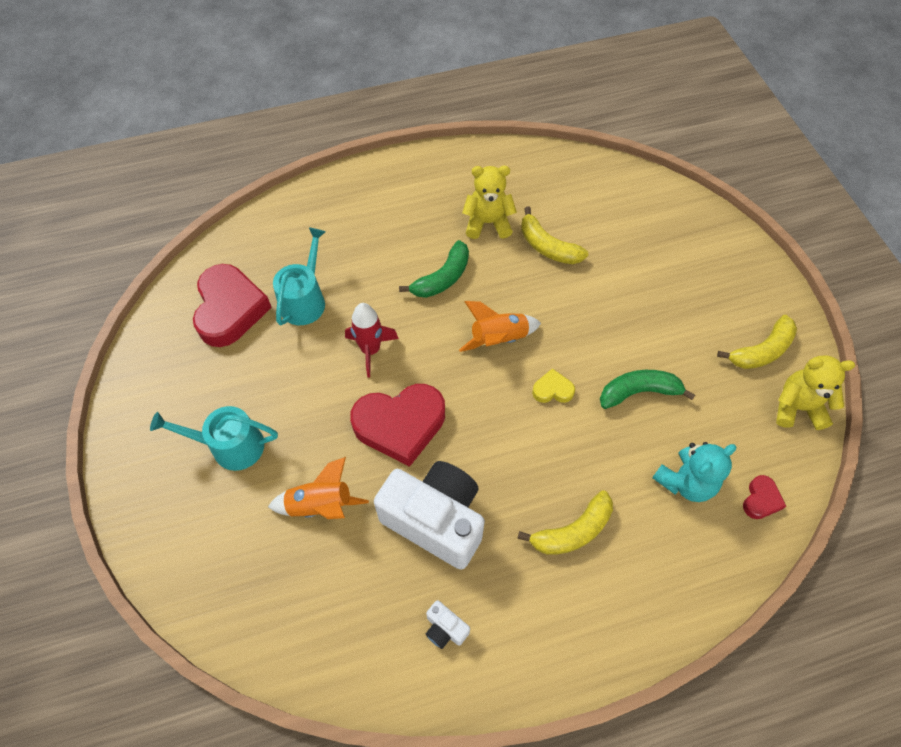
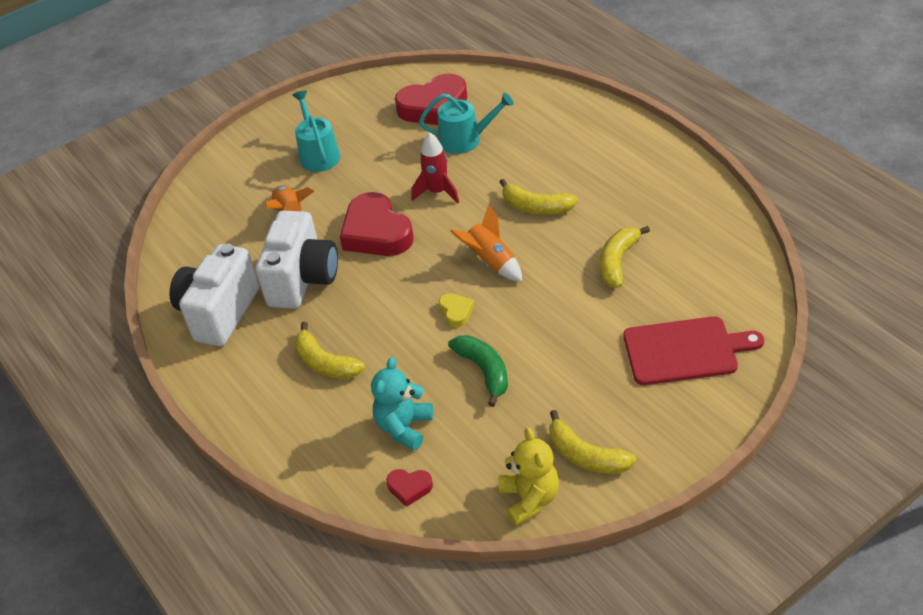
camera: 75 degrees right, 15 degrees down
green banana [399,240,469,298] -> yellow banana [499,179,578,215]
white camera [426,600,470,649] -> white camera [169,244,259,346], size x2.48
yellow teddy bear [462,166,517,239] -> none
turquoise teddy bear [652,442,736,502] -> turquoise teddy bear turned 75 degrees clockwise [371,357,433,450]
none -> red cutting board [624,316,764,385]

